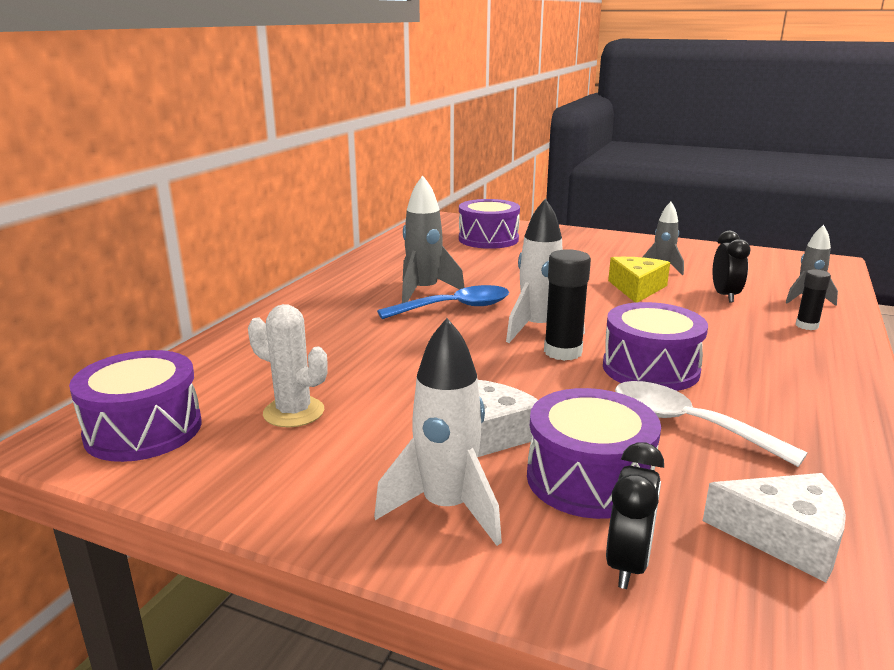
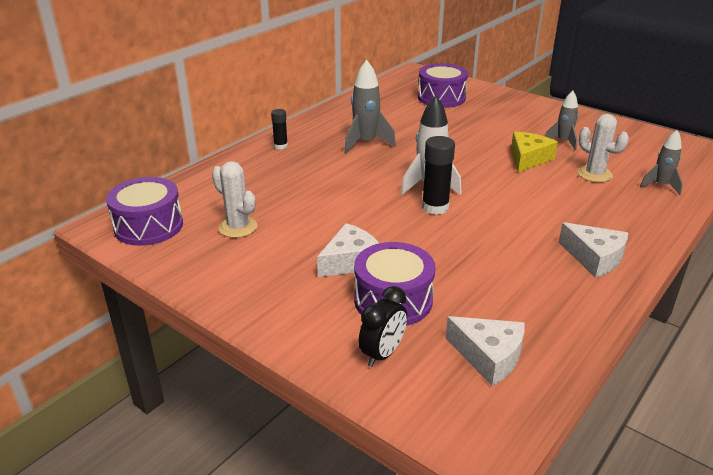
camera: 15 degrees right, 10 degrees up
white rocket [374,318,502,546] -> none
blue spoon [377,285,509,319] -> none
purple drum [603,302,708,391] -> none
white spoon [615,381,808,467] -> none
black clock [713,231,750,302] -> white cactus [578,114,629,182]
black glue stick [796,269,831,330] -> black glue stick moved to [271,109,288,150]
none -> white cheese [559,222,628,278]

